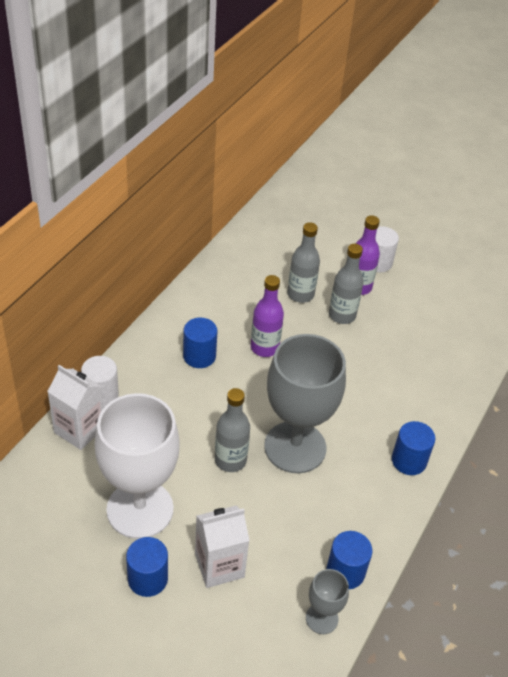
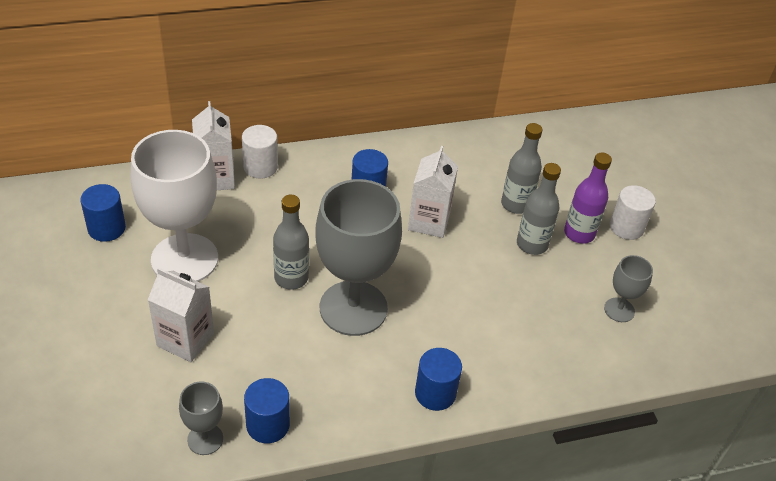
camera: 45 degrees right, 0 degrees up
blue cylinder [126,537,168,597] -> blue cylinder moved to [81,184,126,242]
purple bottle [251,275,284,357] -> white carton [408,146,458,238]
none -> grey goblet [604,255,653,322]

